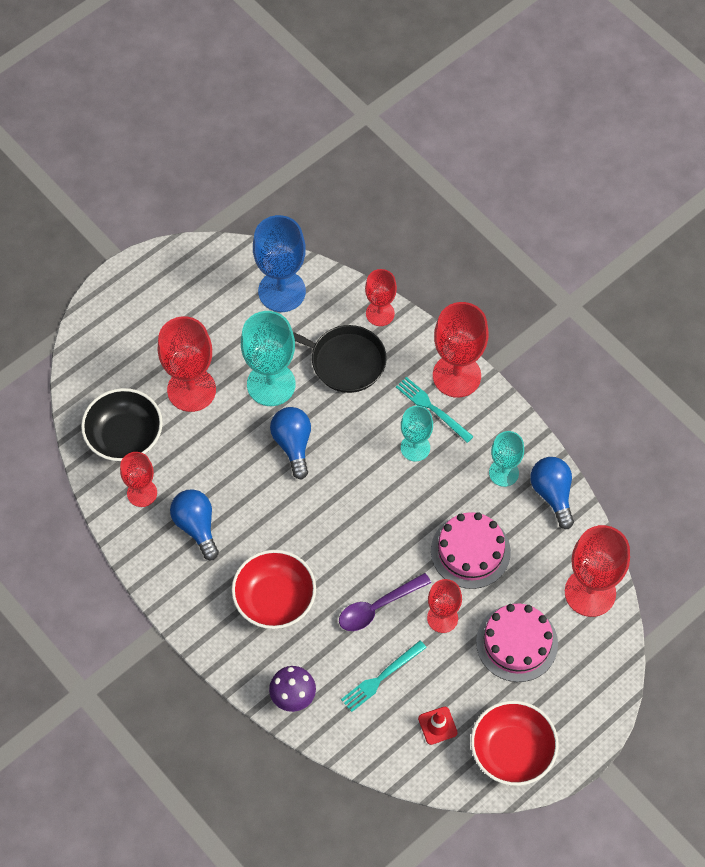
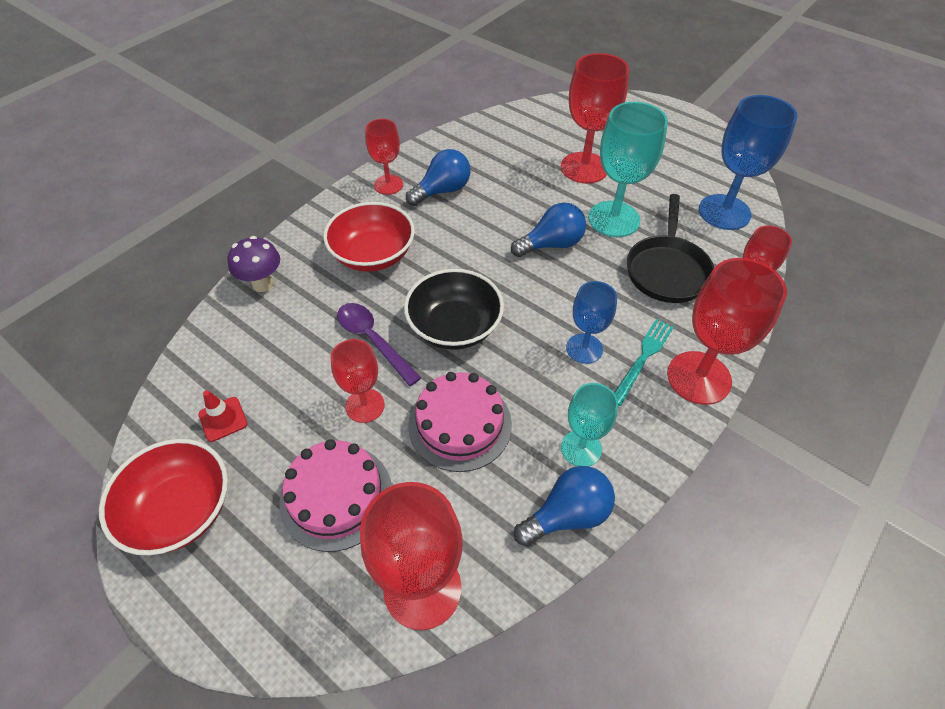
camera: 80 degrees right, 10 degrees down
black bowl [81,388,163,462] -> black bowl moved to [404,269,504,350]
red goblet [120,452,157,507] -> red goblet moved to [365,119,403,195]
turquoise fork [341,640,427,712] -> none
turquoise goblet [401,406,433,461] -> blue goblet [566,281,617,364]

